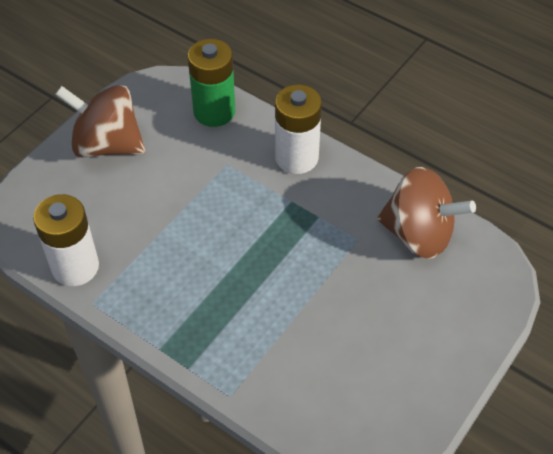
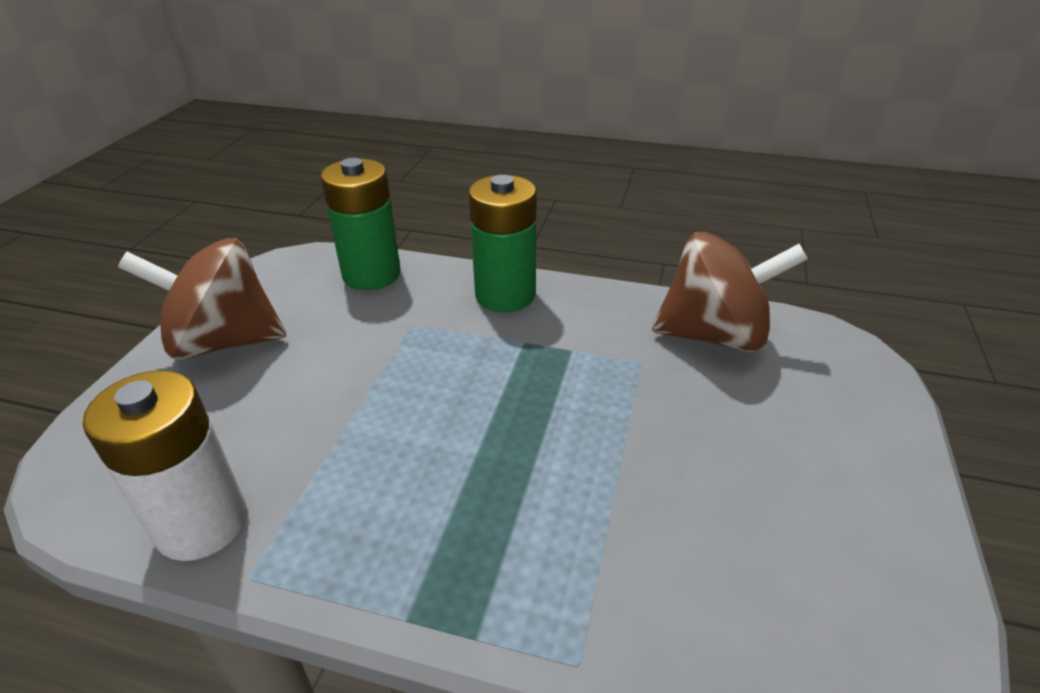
camera: 20 degrees left, 15 degrees down
white battery [275,85,322,174] -> green battery [468,175,536,312]

